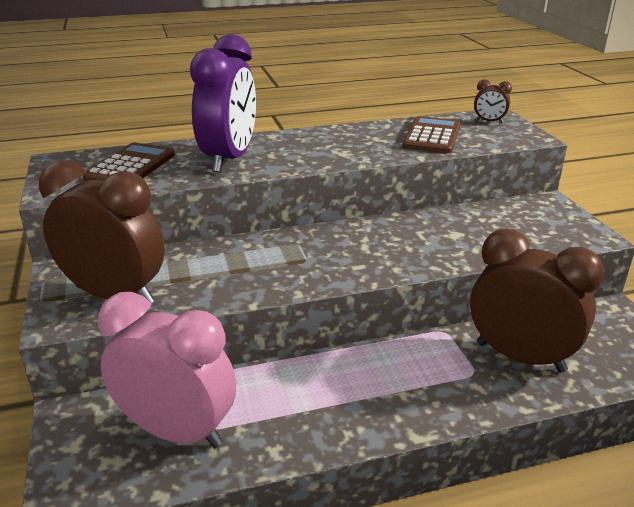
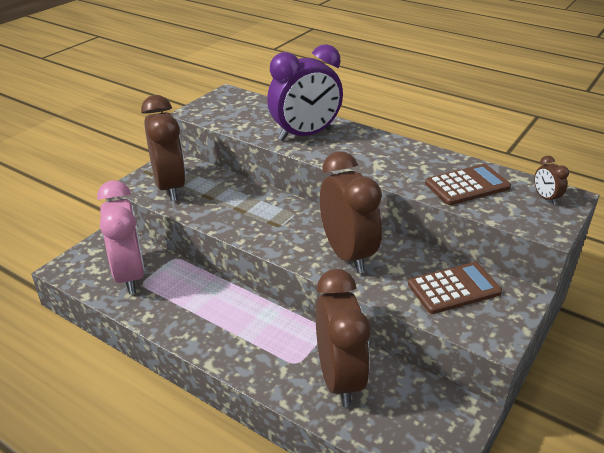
camera: 50 degrees right, 5 degrees up
brown calculator [83,143,175,181] -> brown calculator moved to [408,262,502,314]
none -> brown clock [320,151,382,273]

